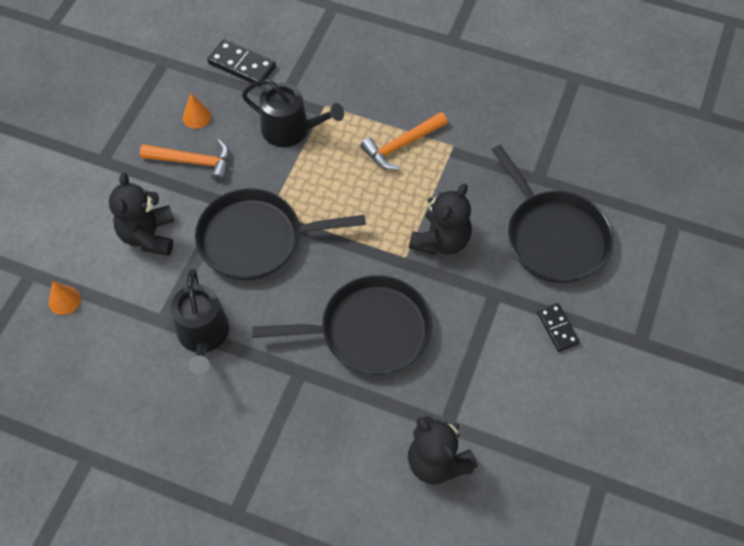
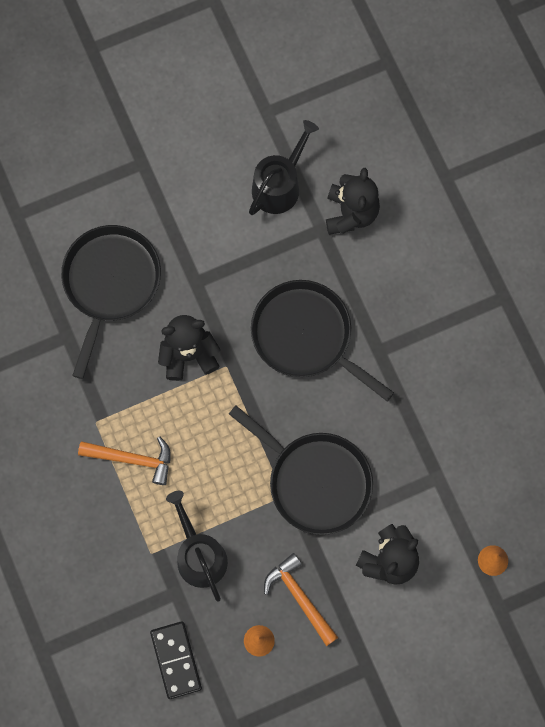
camera: 135 degrees left, 15 degrees up
black watering can [171,268,229,374] -> black watering can moved to [249,120,319,215]
black domino [537,303,580,352] -> none

